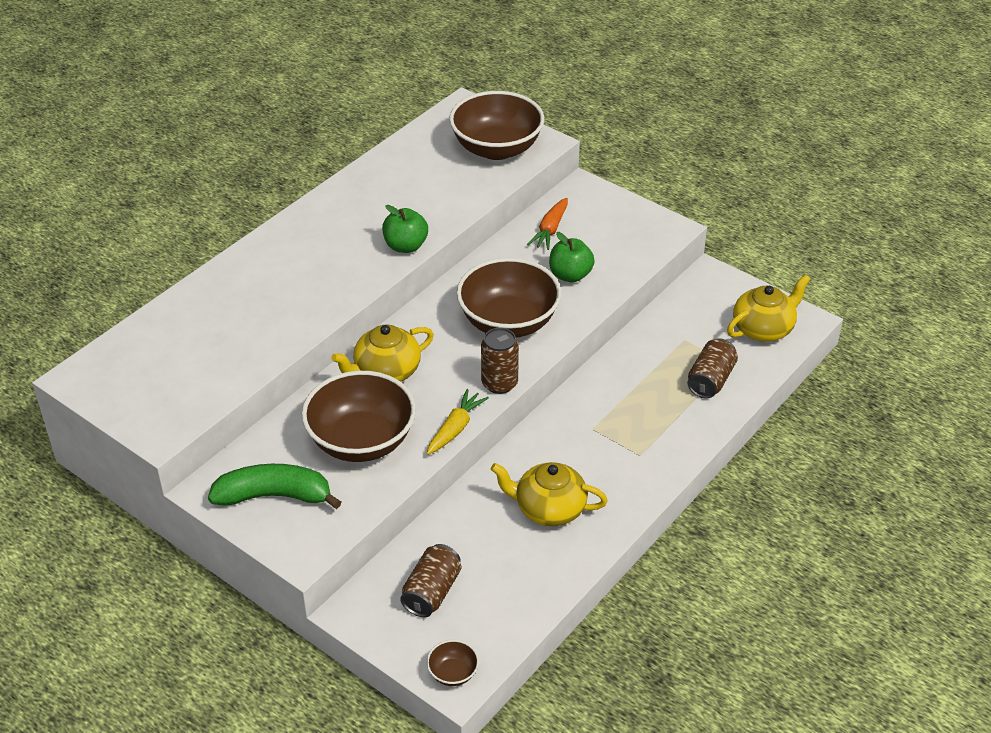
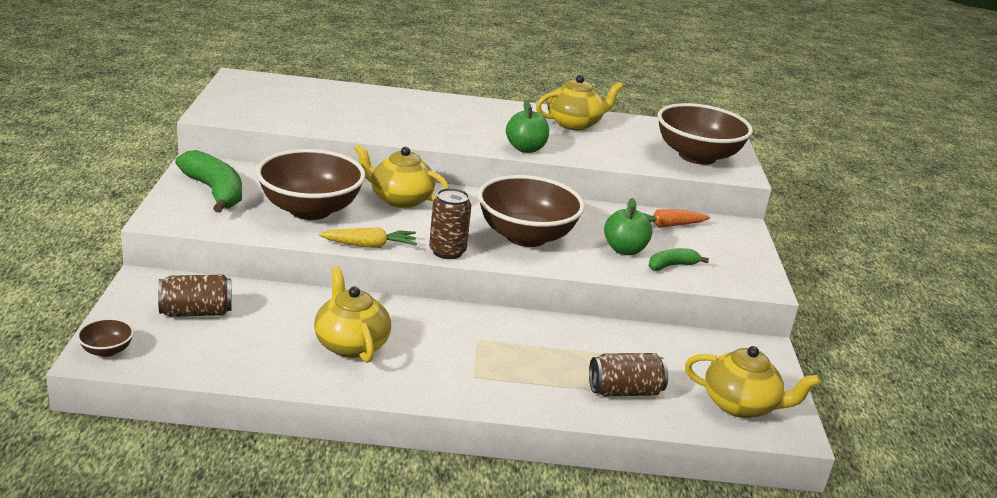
camera: 50 degrees right, 15 degrees down
none -> yellow teapot [536,75,623,130]
none -> green banana [649,248,709,271]

